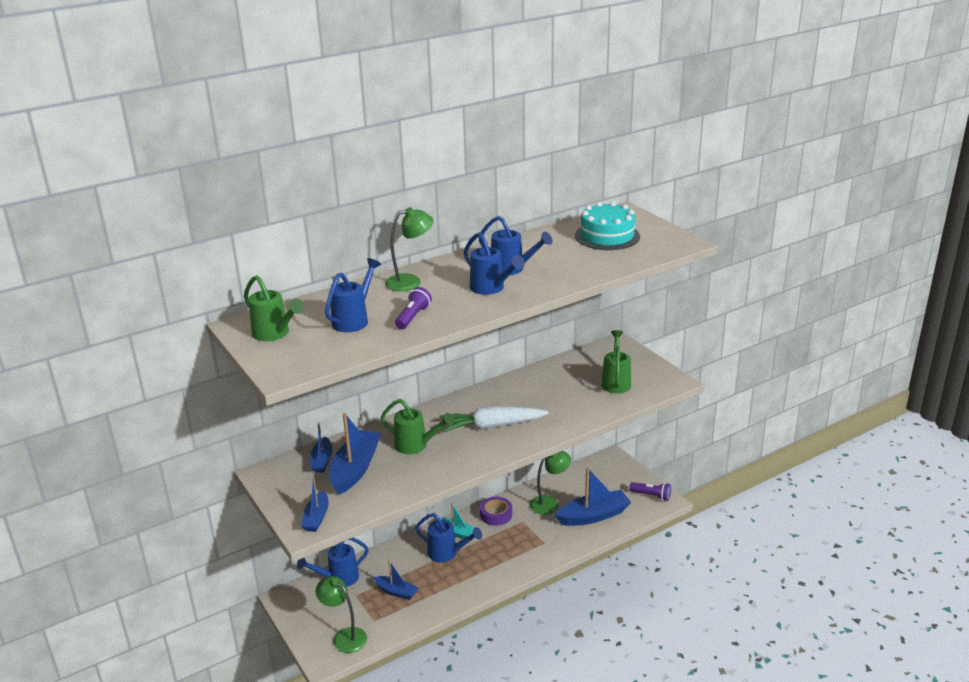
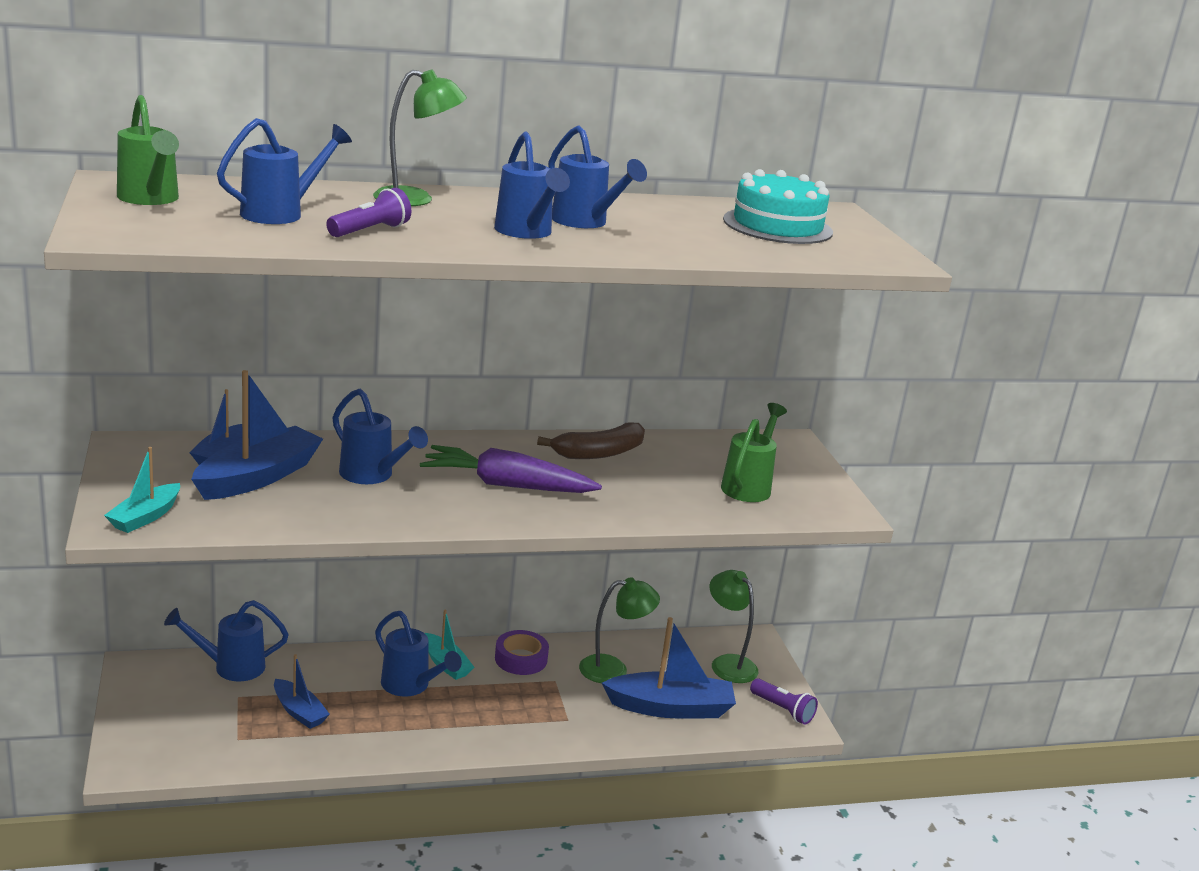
camera: 15 degrees right, 5 degrees down
blue boat [301,478,328,532] -> turquoise boat [104,447,180,533]
green lamp [316,576,367,653] -> green lamp moved to [710,570,758,683]
green watering can [381,399,454,454] -> blue watering can [332,389,428,484]
white carrot [440,406,549,433] -> purple carrot [420,445,602,493]
none -> brown banana [537,422,645,459]

